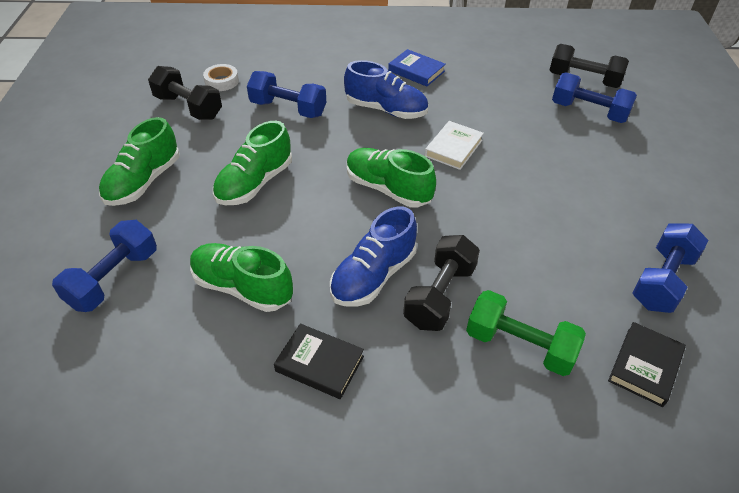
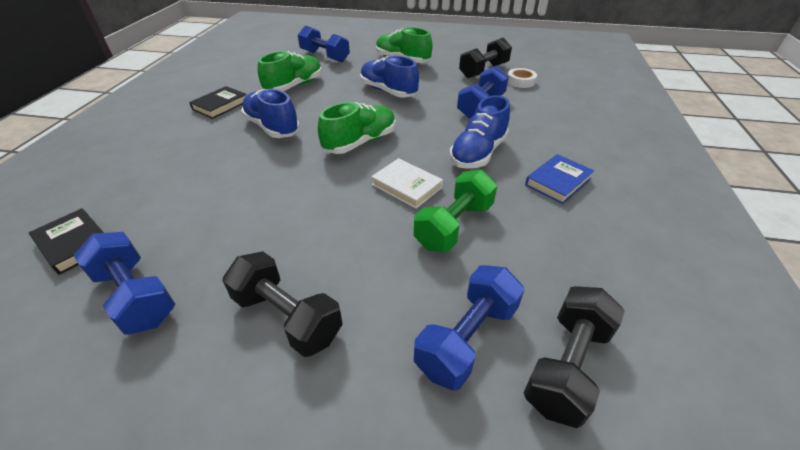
camera: 100 degrees right, 5 degrees down
green shoe [213,121,292,205] -> blue shoe [360,56,419,98]
black dumbbell [403,235,480,331] -> black dumbbell moved to [223,251,343,357]
green dumbbell [466,290,586,376] -> green dumbbell moved to [414,170,497,252]

